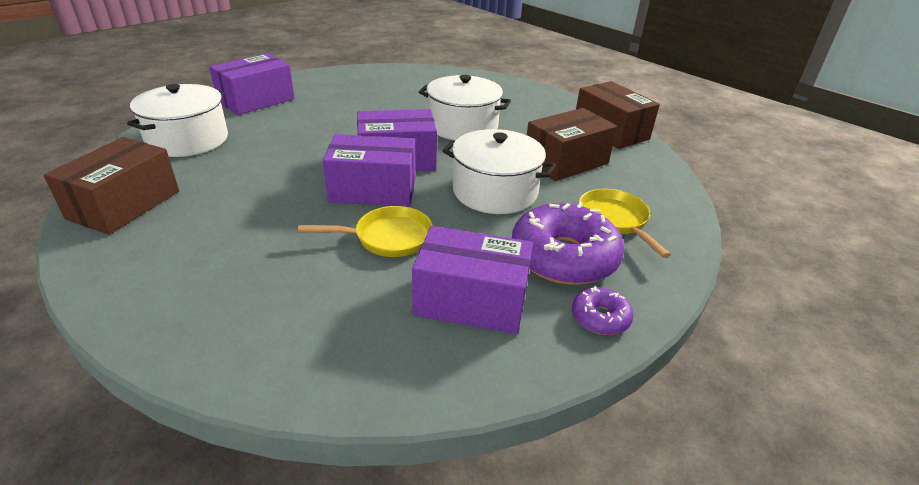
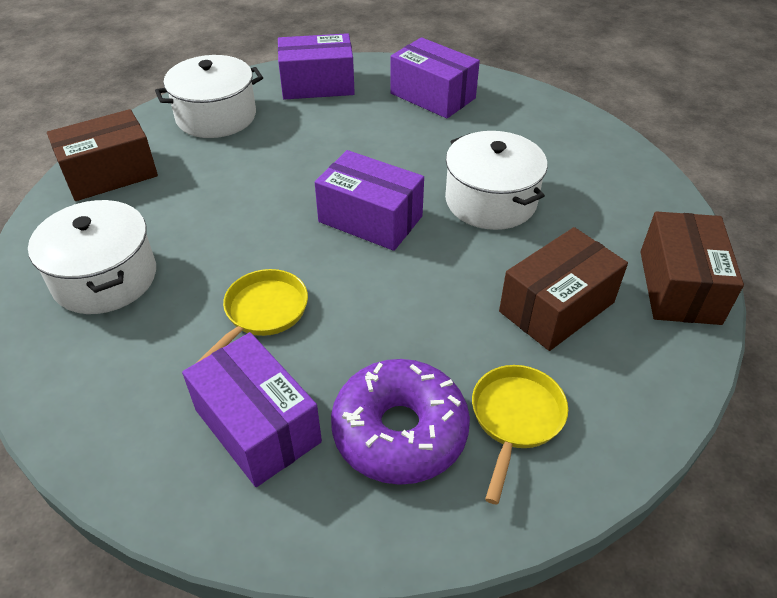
camera: 40 degrees right, 10 degrees up
yellow pan [298,206,433,257] -> yellow pan turned 90 degrees counterclockwise [195,269,308,364]
purple box [323,134,416,207] -> purple box moved to [391,37,480,118]
white pot [443,129,556,214] -> white pot moved to [28,200,156,314]
brown box [527,108,617,181] -> brown box turned 45 degrees counterclockwise [499,227,628,351]
purple donut [572,286,634,335] -> none

